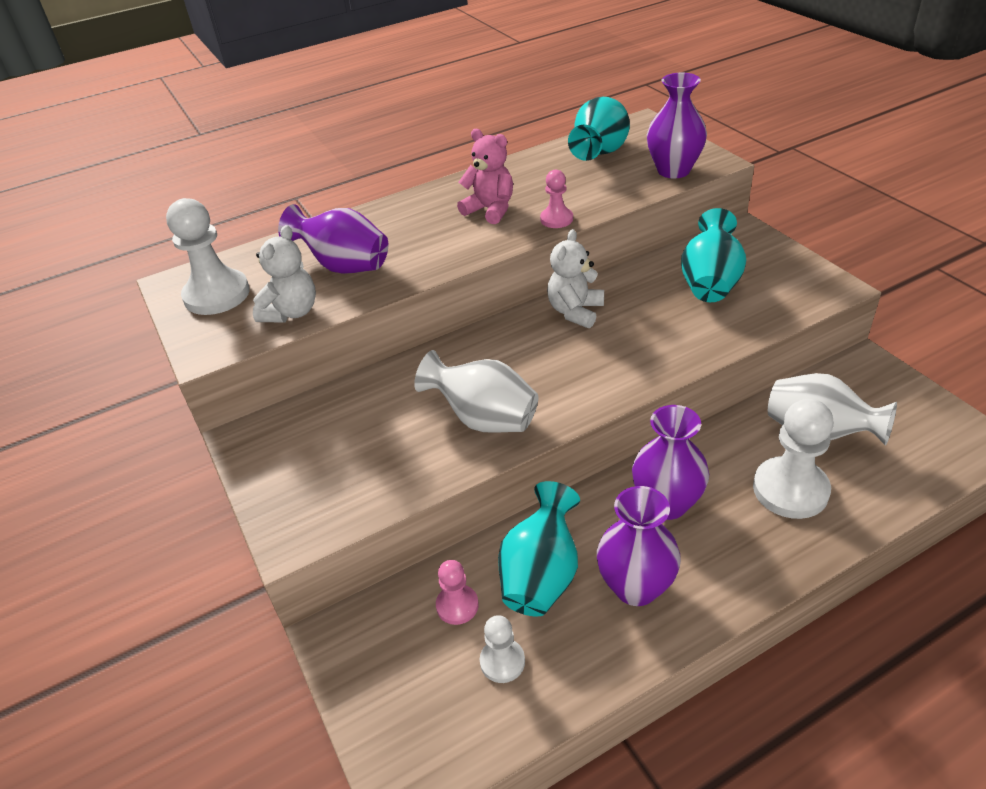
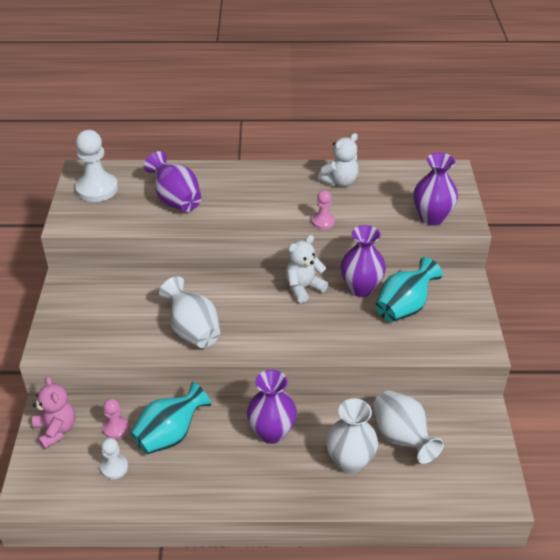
camera: 25 degrees right, 0 degrees up
white teddy bear [253,225,316,323] -> white teddy bear moved to [318,133,359,187]
pink teddy bear [457,129,513,224] -> pink teddy bear moved to [32,376,75,449]
turquoise vase [568,96,630,161] -> none
purple vase [597,486,681,606] -> purple vase moved to [341,225,386,297]
white pawn [753,399,834,519] -> white vase [326,398,378,474]

